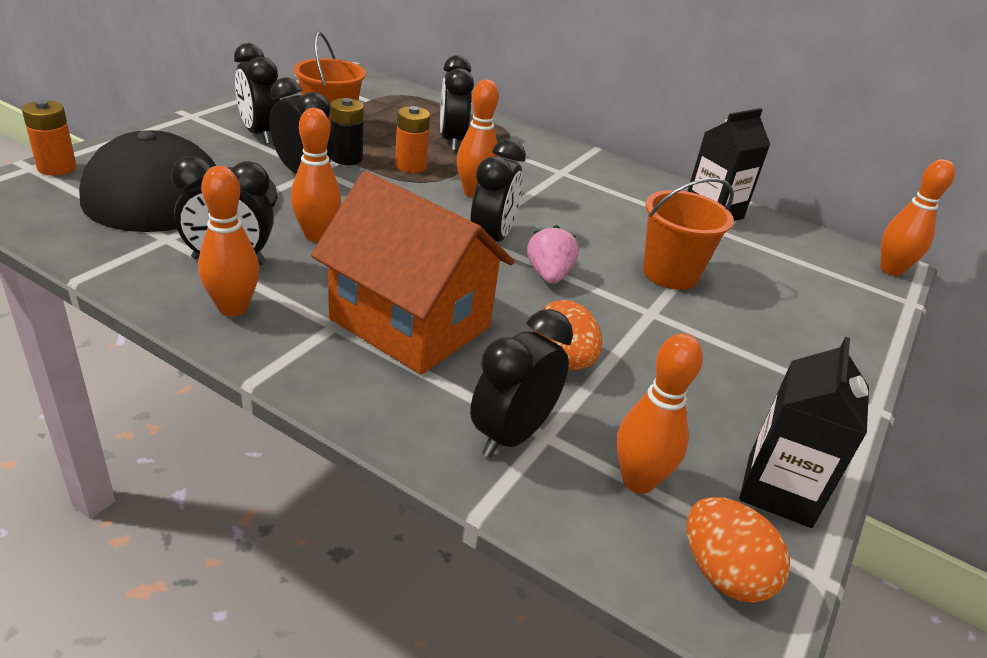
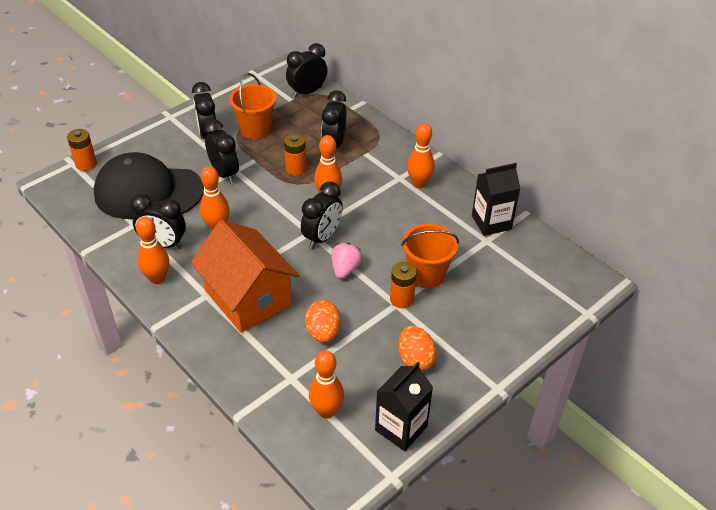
camera: 20 degrees right, 10 degrees up
black battery [330,98,364,165] -> none
black clock [470,309,573,458] -> black clock moved to [286,43,327,98]
orange egg [687,497,790,603] -> orange egg moved to [398,326,437,371]
orange bowling pin [880,159,955,276] -> orange bowling pin moved to [407,123,435,188]
none -> orange battery [390,262,417,308]

